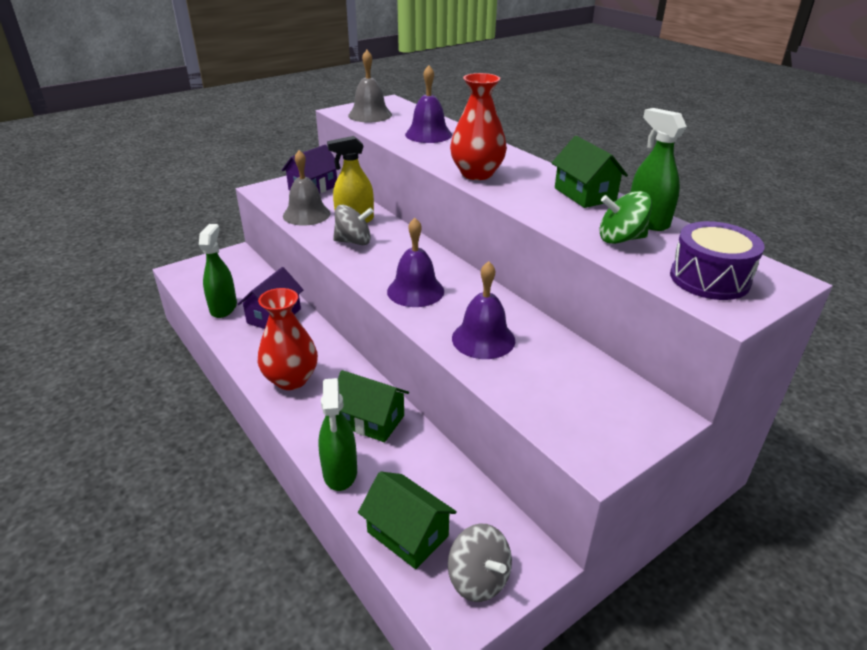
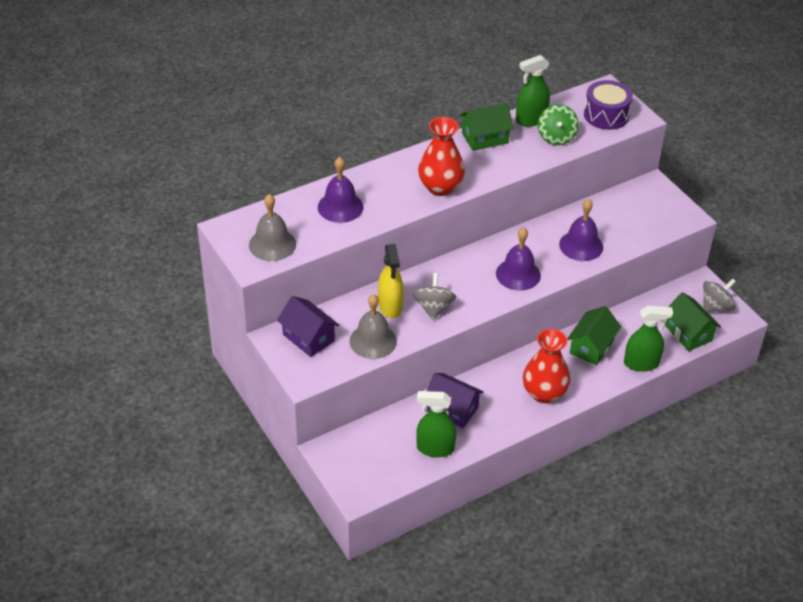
camera: 85 degrees left, 10 degrees up
green house [358,471,457,569] -> green house turned 75 degrees counterclockwise [665,292,721,351]

